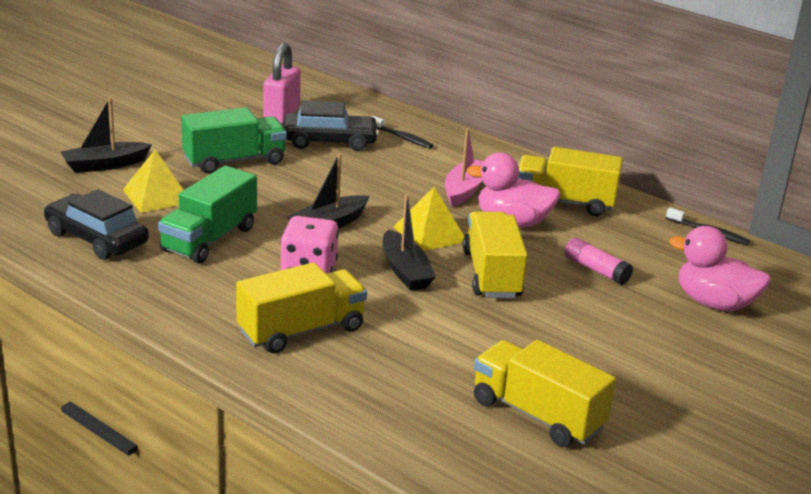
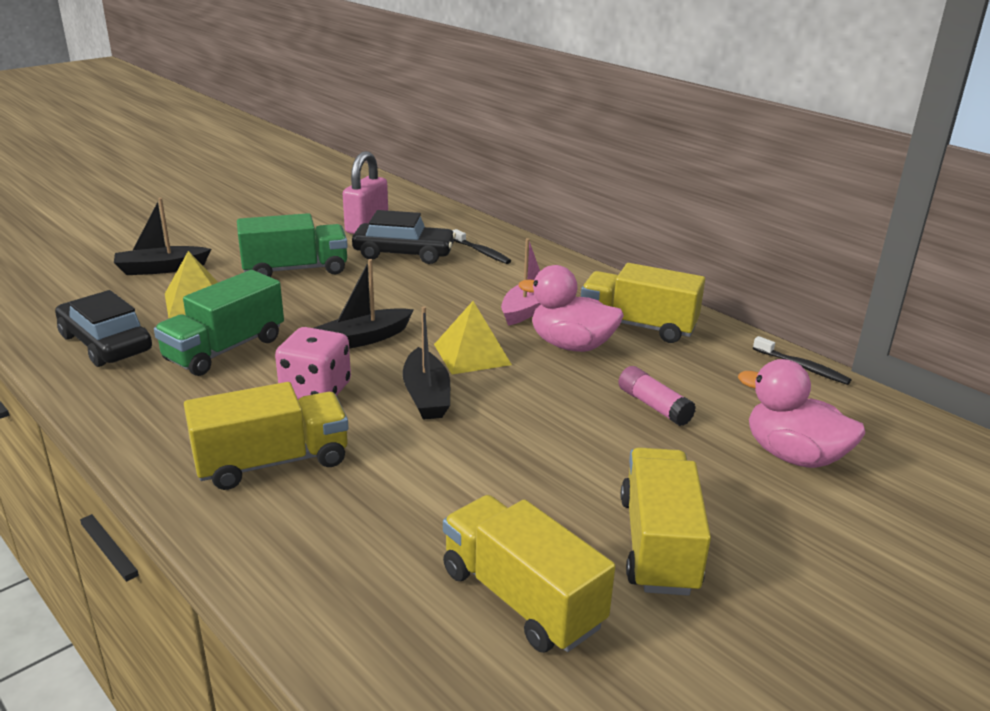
camera: 10 degrees right, 0 degrees up
yellow truck [463,211,528,298] -> yellow truck moved to [621,447,711,596]

